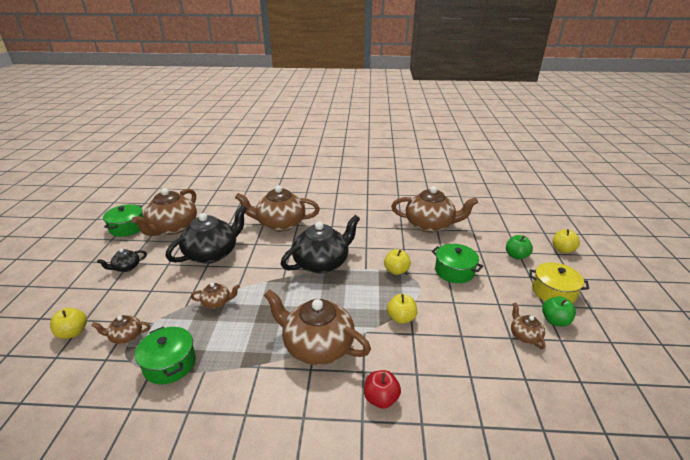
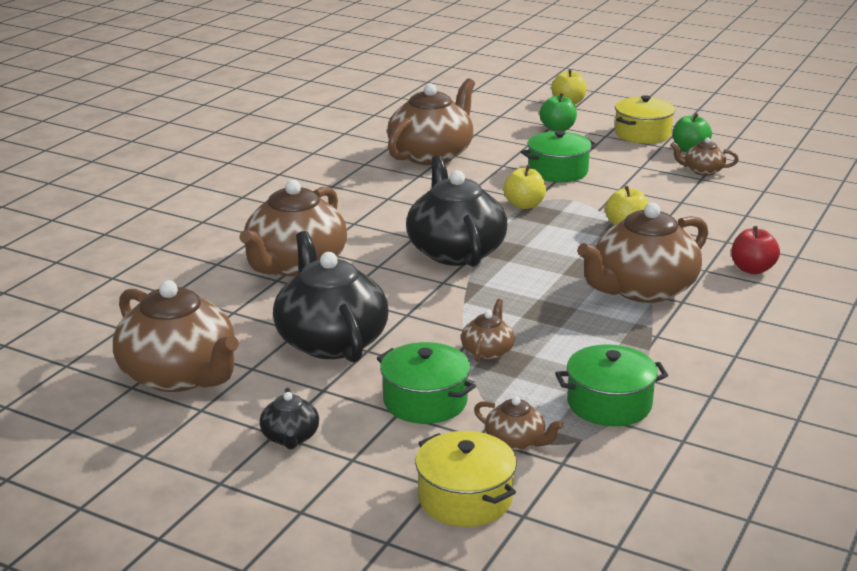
camera: 65 degrees left, 5 degrees down
yellow apple [50,308,87,339] -> yellow pot [415,431,517,527]
brown teapot [91,315,150,344] -> brown teapot turned 75 degrees counterclockwise [474,397,563,451]
green pot [103,204,144,237] -> green pot moved to [377,342,476,424]

